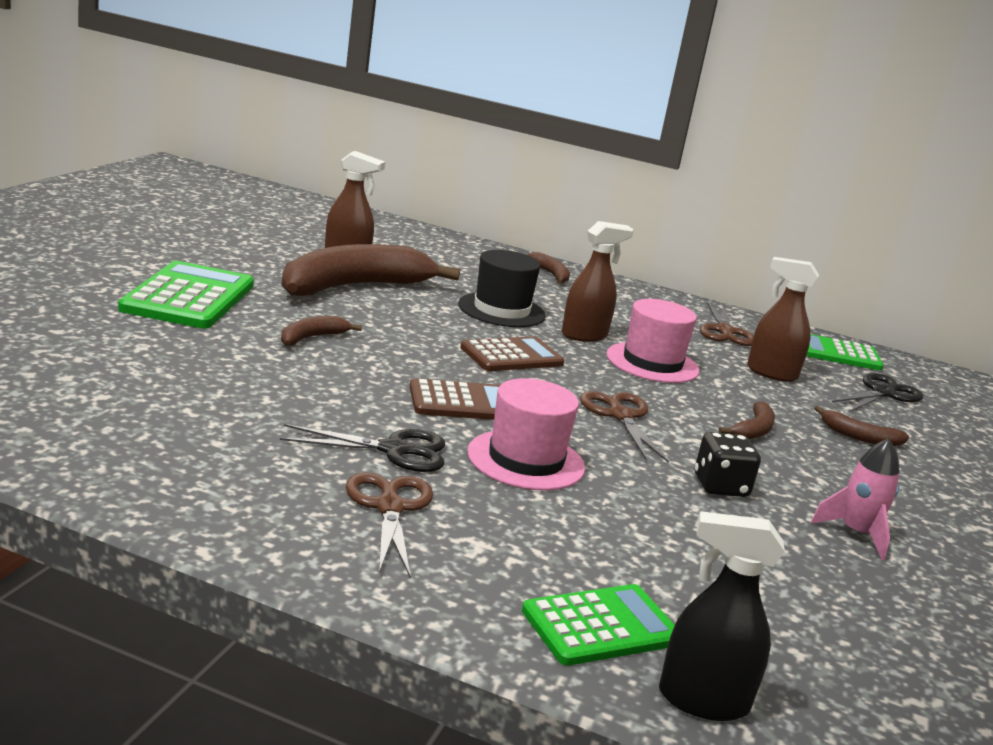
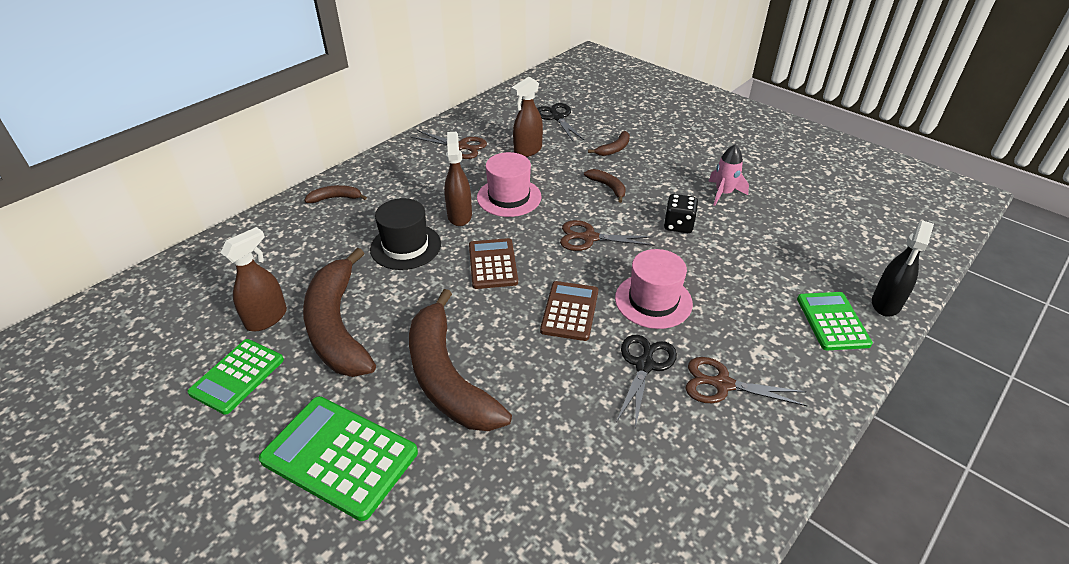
camera: 65 degrees left, 20 degrees up
brown banana [281,316,362,346] -> brown banana [409,289,512,431], size x2.35
green calculator [806,334,884,371] -> green calculator moved to [187,339,284,415]

